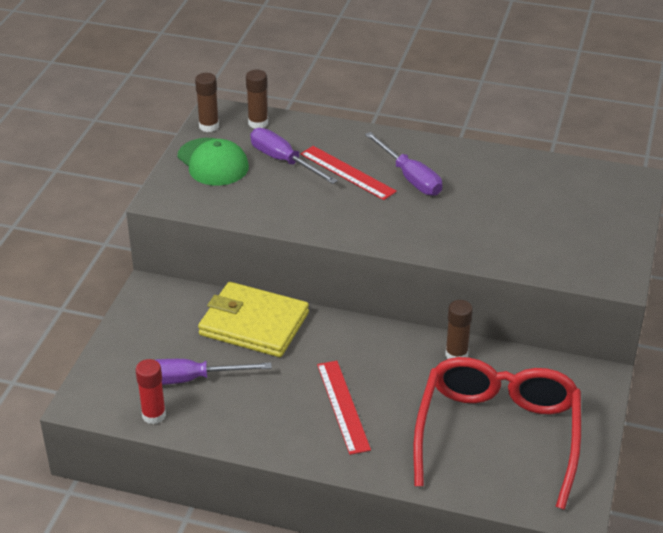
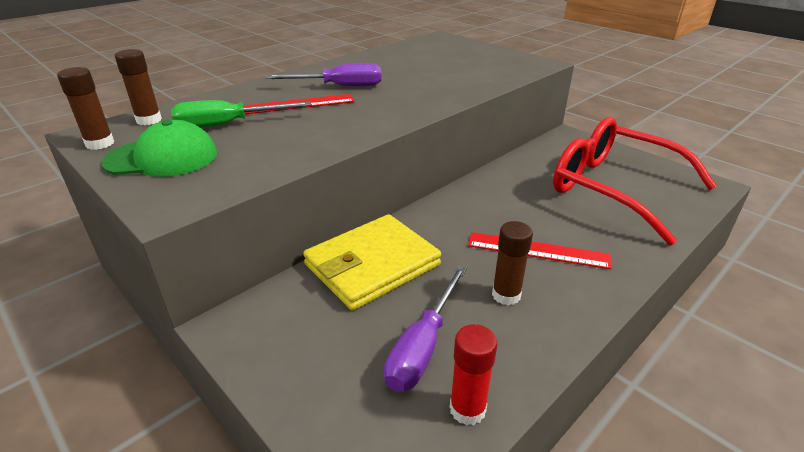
camera: 60 degrees left, 5 degrees down
purple screwdriver [250,128,338,184] -> green screwdriver [171,100,312,128]
brown glue stick [445,300,473,359] -> brown glue stick moved to [492,221,533,305]

